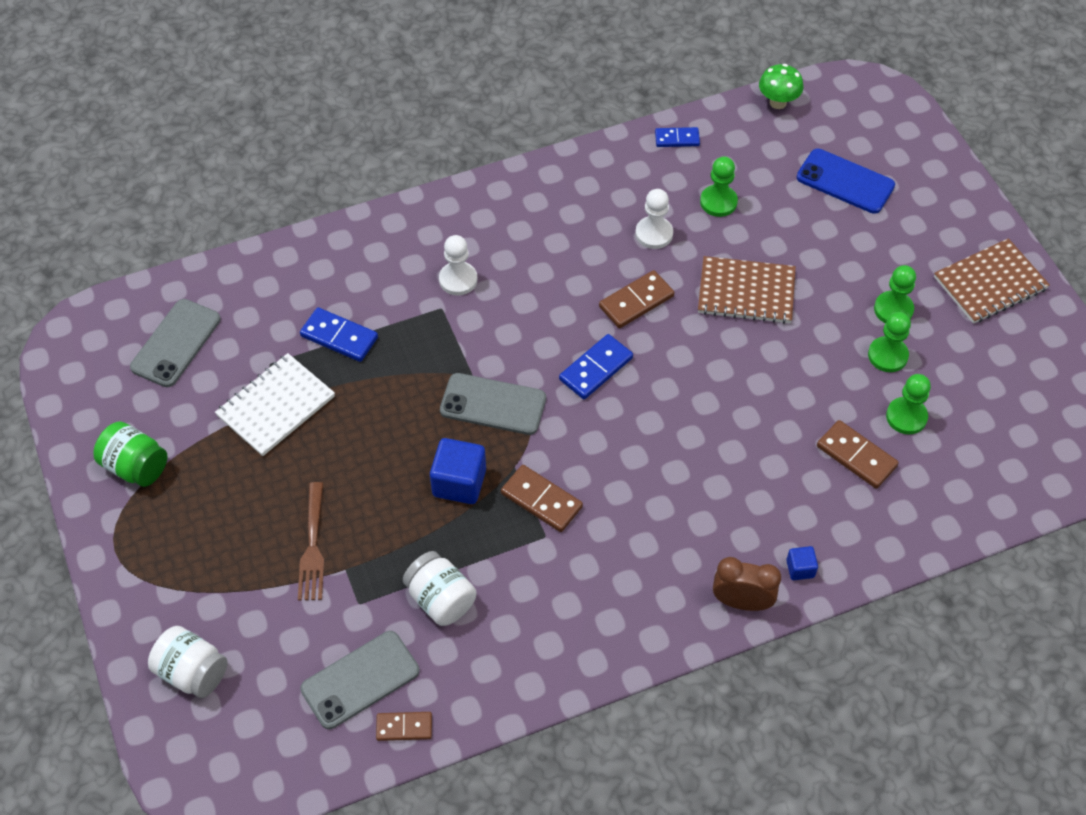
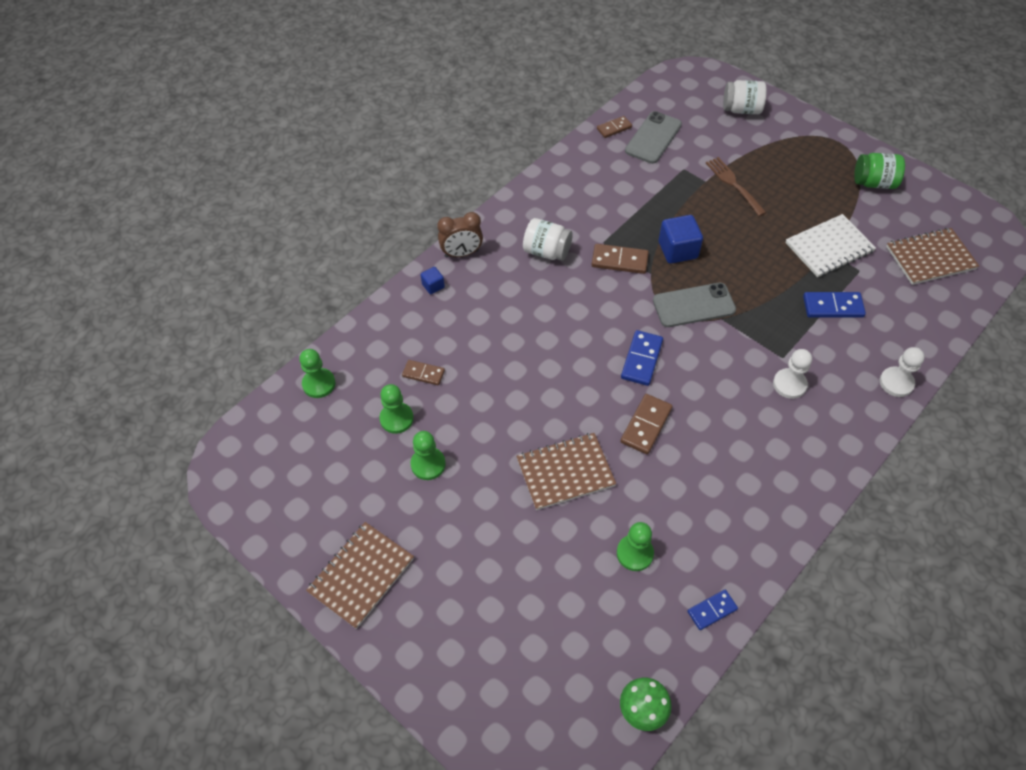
camera: 155 degrees right, 0 degrees up
grey phone [130,299,221,387] -> brown notebook [886,228,979,285]
white notebook [215,353,335,456] -> white notebook turned 45 degrees clockwise [785,214,876,277]
white jar [403,551,476,626] -> white jar moved to [523,218,573,261]
white pawn [635,189,673,249] -> white pawn moved to [880,347,925,397]
blue phone [797,148,895,214] -> none
brown domino [817,420,899,489] -> brown domino [402,360,445,385], size x0.66
green pawn [874,265,916,323] -> green pawn moved to [299,349,335,398]

